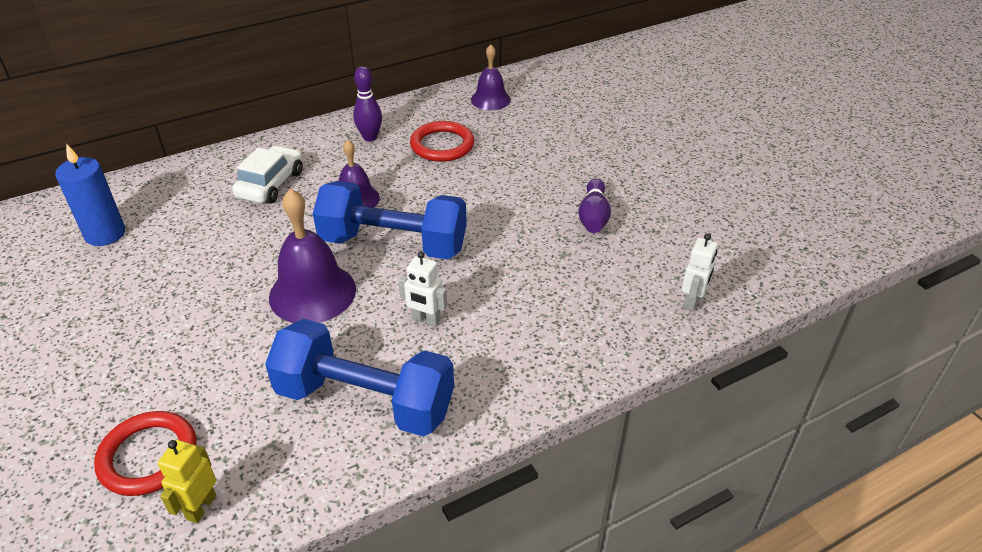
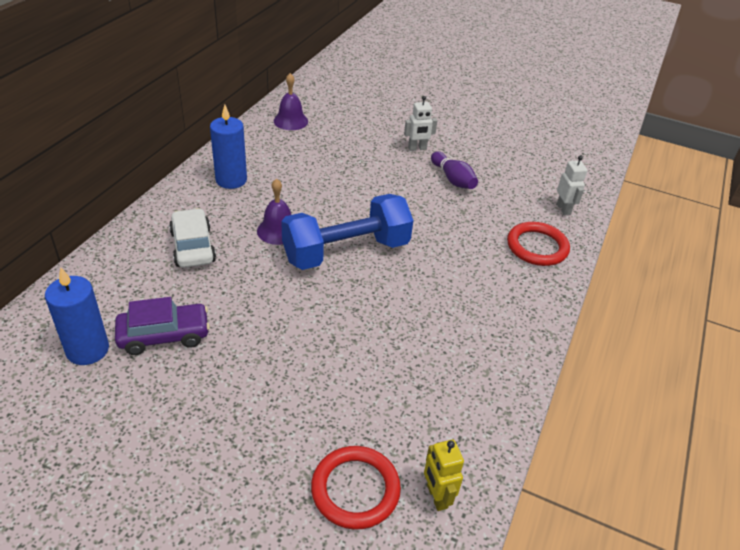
camera: 40 degrees left, 0 degrees up
blue dumbbell [265,319,454,436] -> none
purple bell [269,188,356,323] -> none
purple bowling pin [353,66,382,141] -> blue candle [210,105,247,189]
white robot [398,252,447,327] -> white robot moved to [404,96,437,151]
red ring [410,121,474,162] -> red ring moved to [507,222,570,266]
none -> purple car [115,297,210,355]

